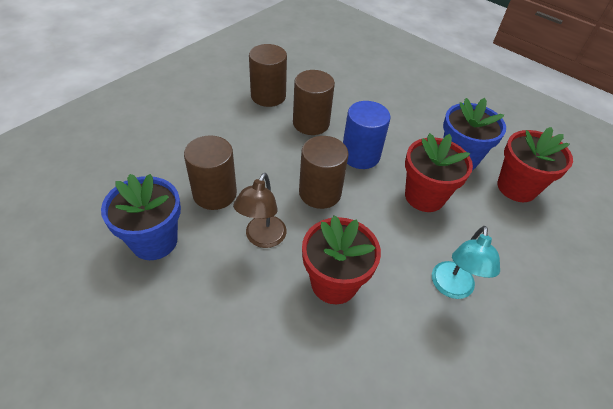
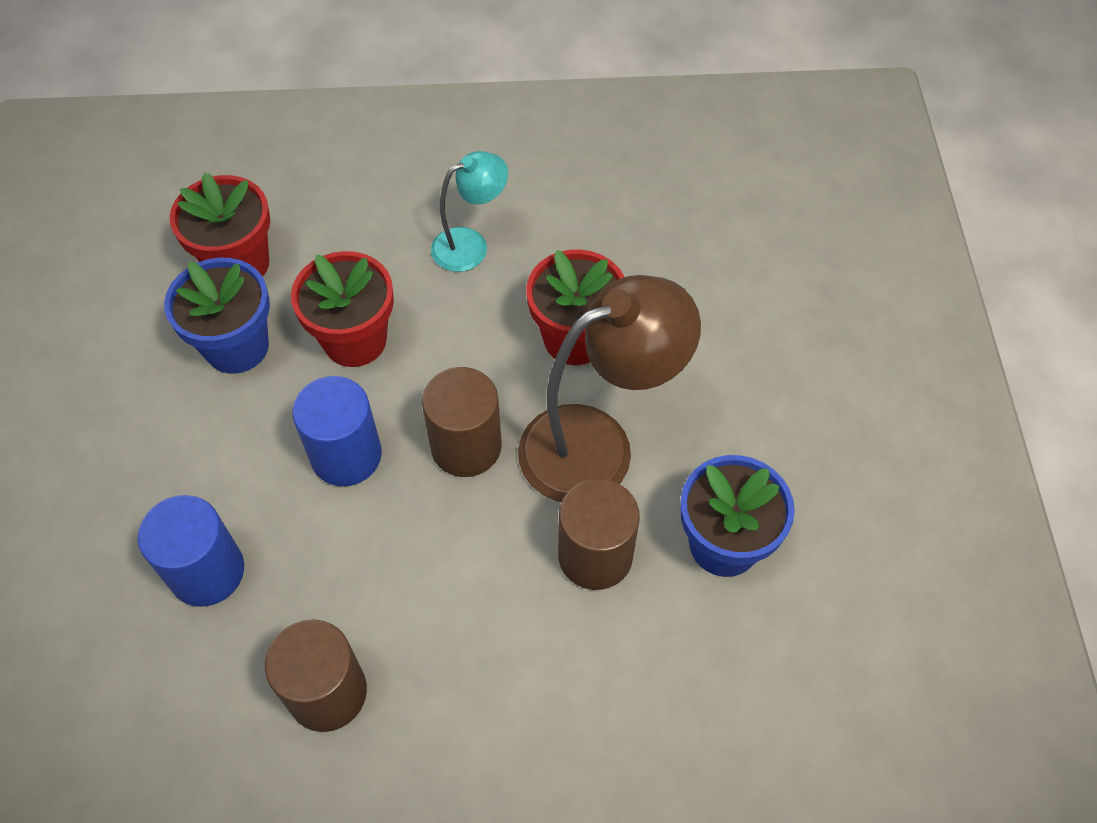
camera: 130 degrees left, 10 degrees up
brown lamp [233,173,287,248] -> brown lamp [518,275,701,502], size x1.80
brown cylinder [293,70,335,135] -> none
none -> blue cylinder [138,495,244,607]

